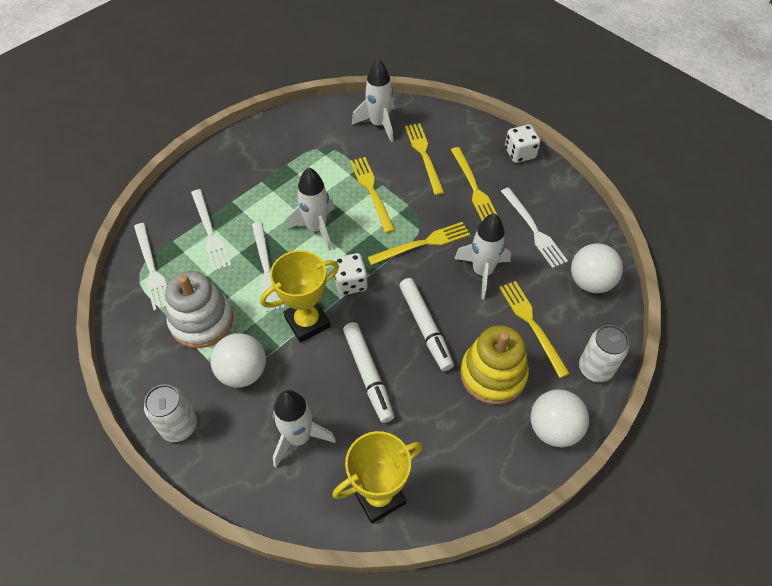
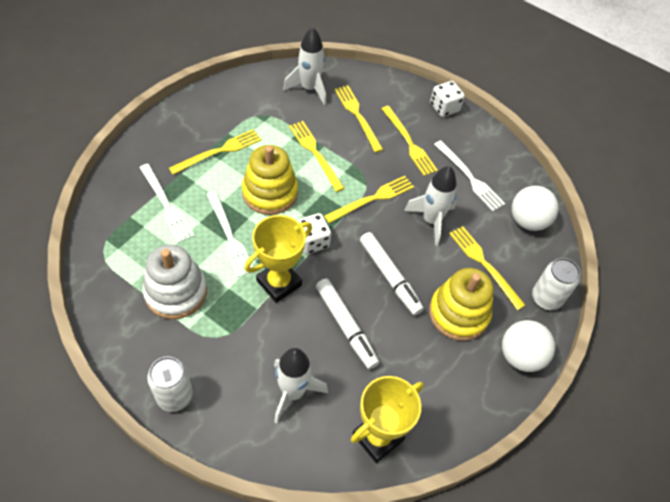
camera: 15 degrees left, 0 degrees up
white fork [134,223,167,311] -> none
white ball [211,333,266,388] -> none
white rocket [286,167,335,251] -> yellow stacking toy [242,145,298,215]
none -> yellow fork [169,129,262,175]

